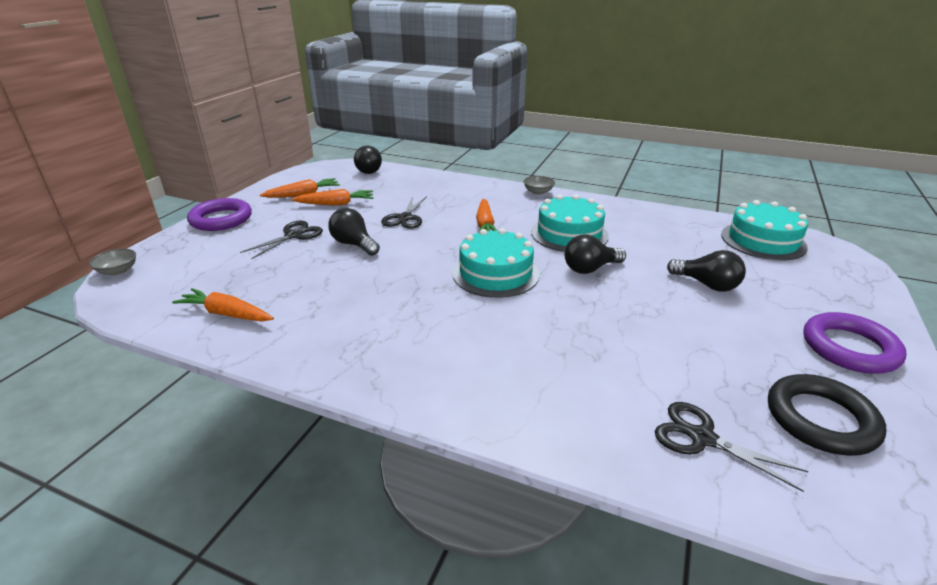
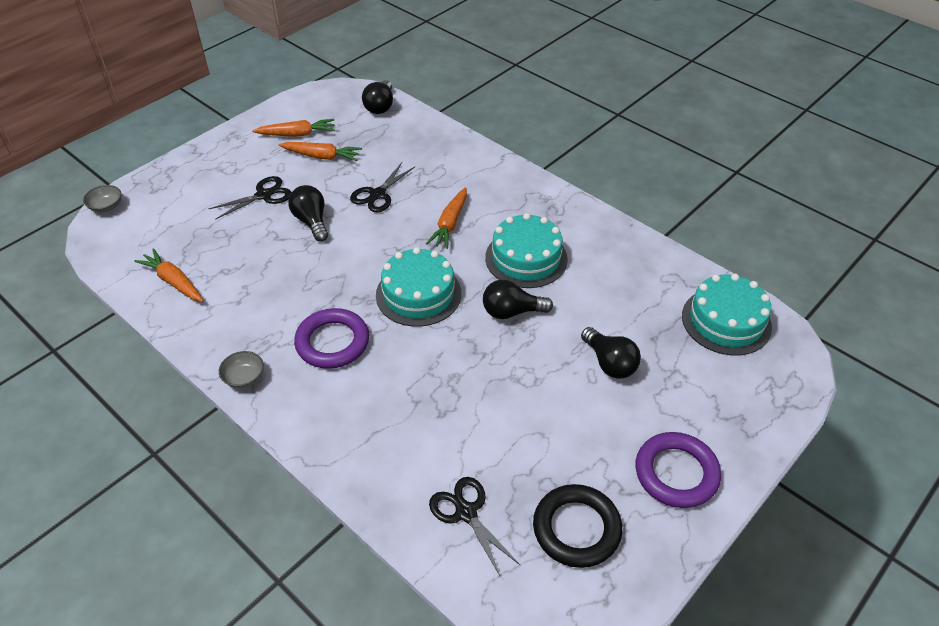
camera: 20 degrees right, 15 degrees up
purple ring [187,198,252,231] -> purple ring moved to [294,308,369,369]
grey bowl [524,176,555,195] -> grey bowl moved to [219,351,264,388]

